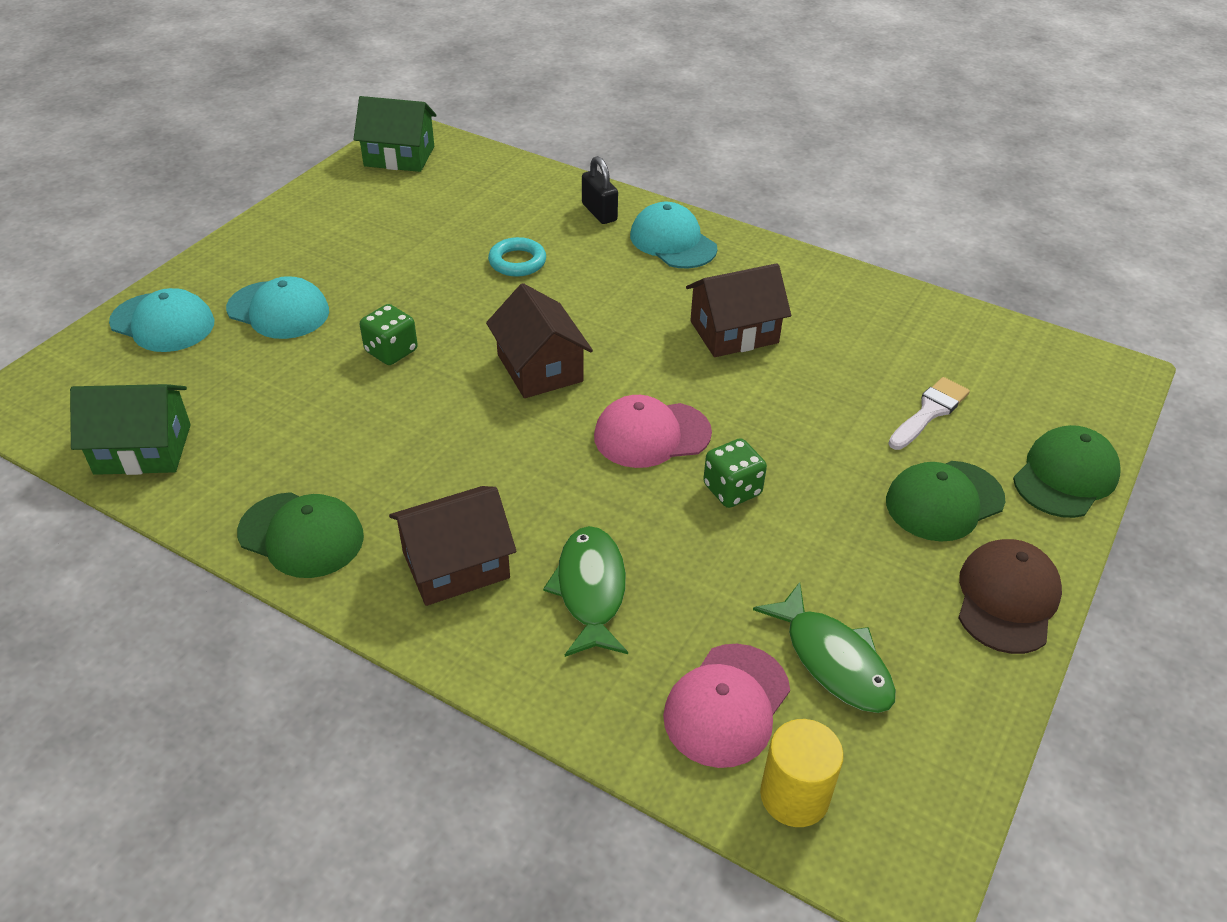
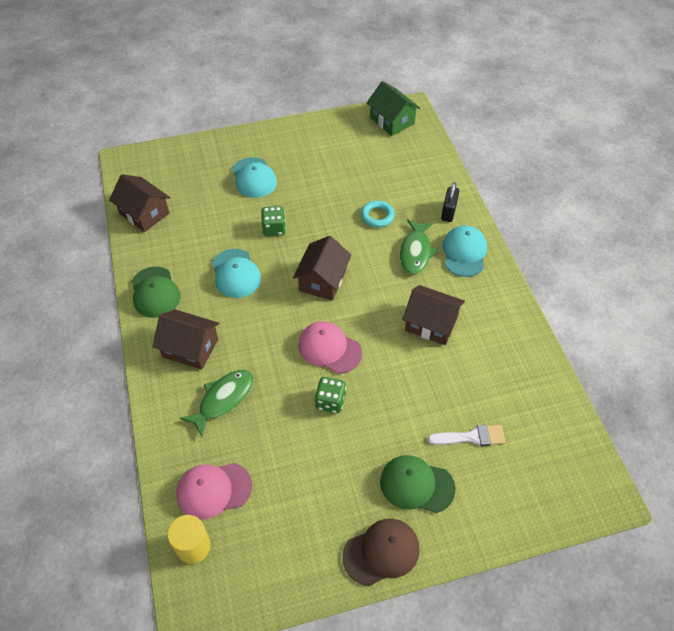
camera: 45 degrees right, 10 degrees up
green house [70,384,191,475] -> brown house [109,174,170,232]
turquoise cap [109,288,214,352] -> turquoise cap moved to [212,249,261,298]
green fish [753,582,896,713] -> green fish moved to [400,219,438,274]
green cap [1013,425,1120,518] -> none

